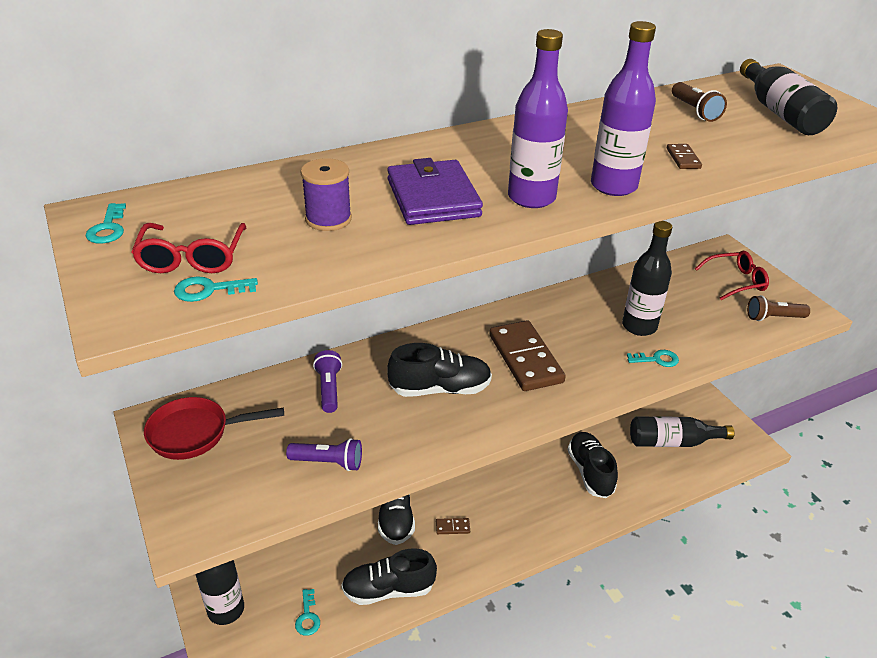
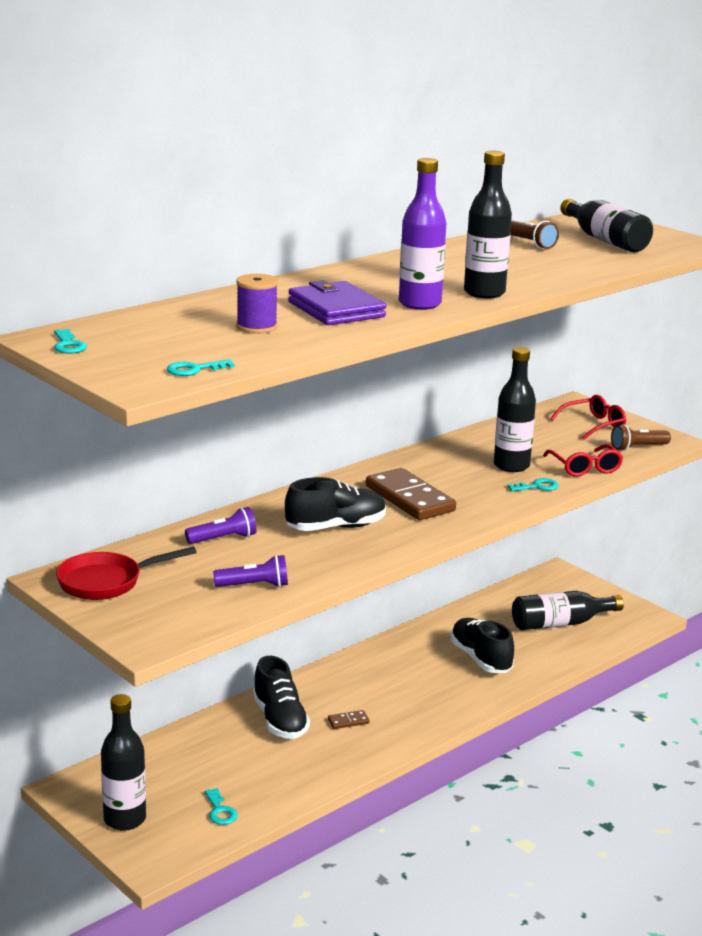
camera: 15 degrees left, 15 degrees down
red glasses [131,223,246,273] -> red glasses moved to [543,444,623,477]
purple flashlight [313,350,342,413] -> purple flashlight turned 90 degrees clockwise [185,507,256,544]
black shoe [341,548,437,605] -> none
purple bottle [591,21,656,196] -> black bottle [464,151,512,298]
brown domino [667,144,702,169] -> none

